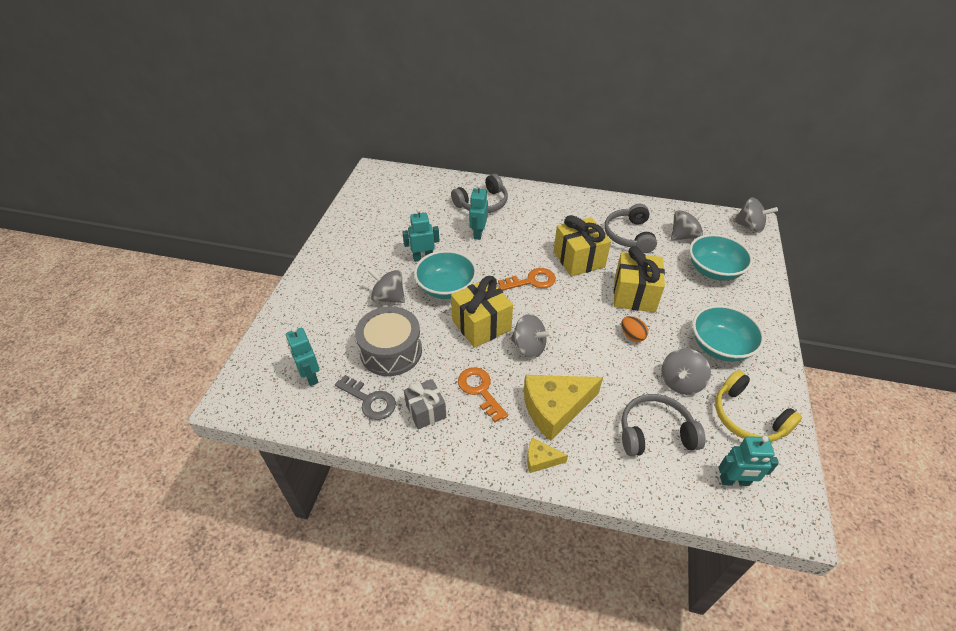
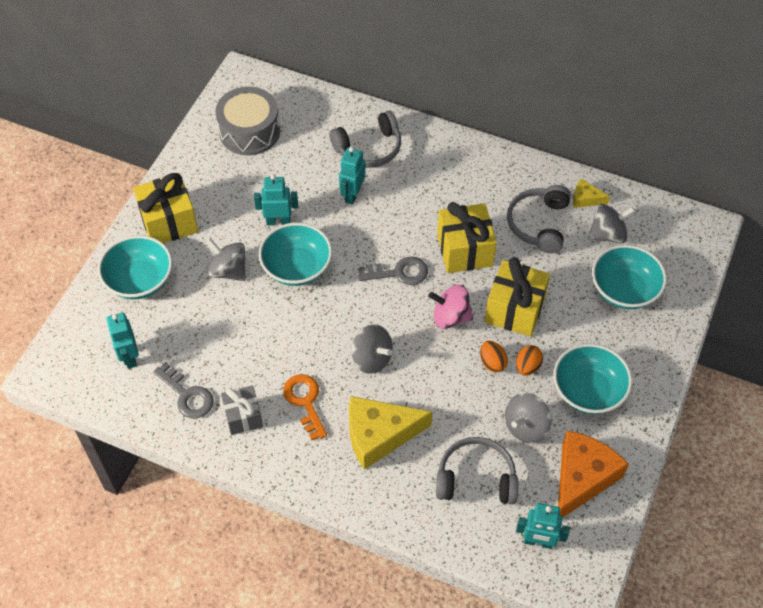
camera: 10 degrees right, 10 degrees up
grey drum [355,306,422,376] -> grey drum moved to [215,87,280,156]
yellow gift [451,276,513,348] -> yellow gift moved to [133,173,198,243]
orange key [498,268,556,291] -> grey key [358,256,428,285]
yellow cheese [527,437,568,473] -> yellow cheese moved to [573,179,610,208]
yellow headphones [715,370,802,442] -> orange cheese [558,431,629,518]
grey spinning top [733,197,778,233] -> none
none -> turquoise bowl [98,235,172,299]
none -> pink spinning top [428,285,473,329]
none -> orange egg [516,345,543,376]

